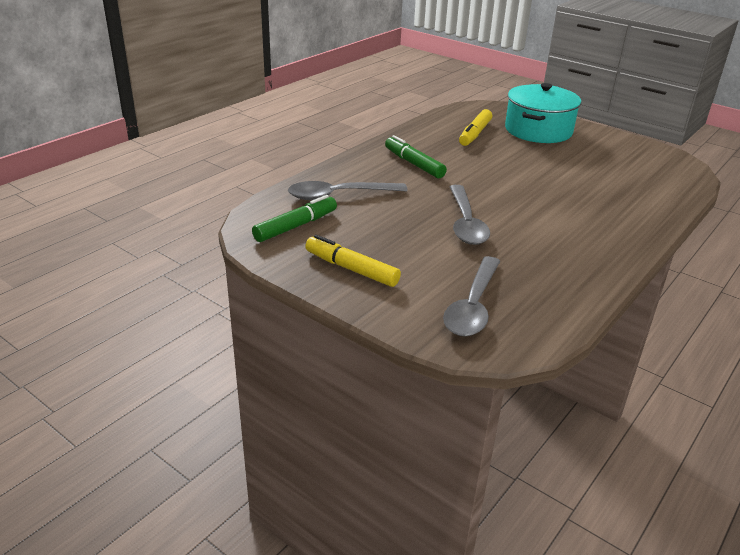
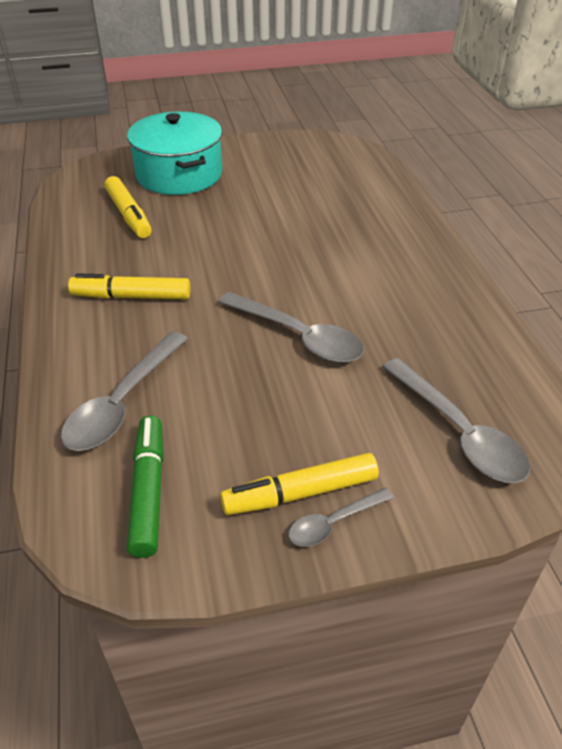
camera: 50 degrees left, 10 degrees up
green marker [385,135,447,178] -> yellow marker [68,273,190,299]
none -> grey spoon [288,488,394,547]

